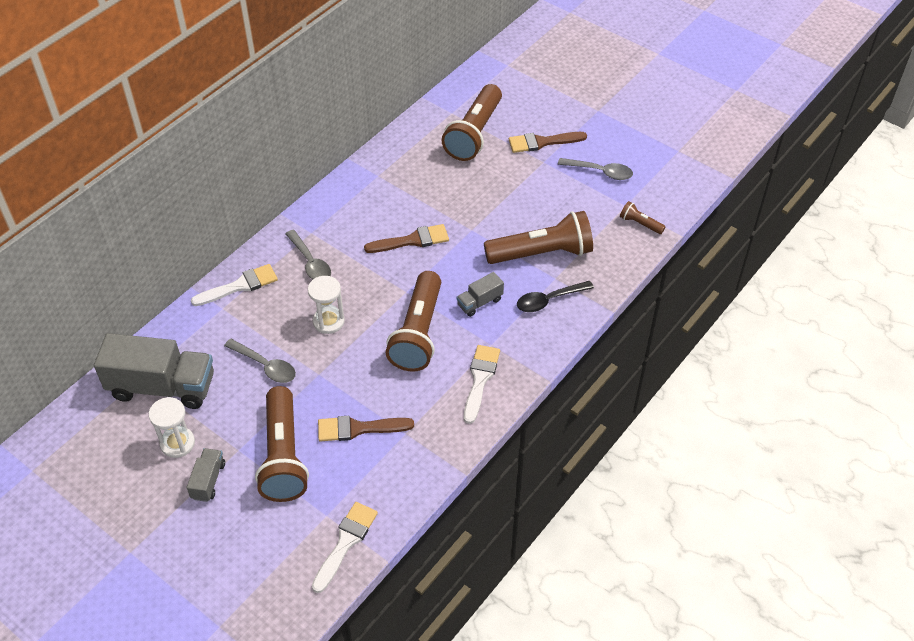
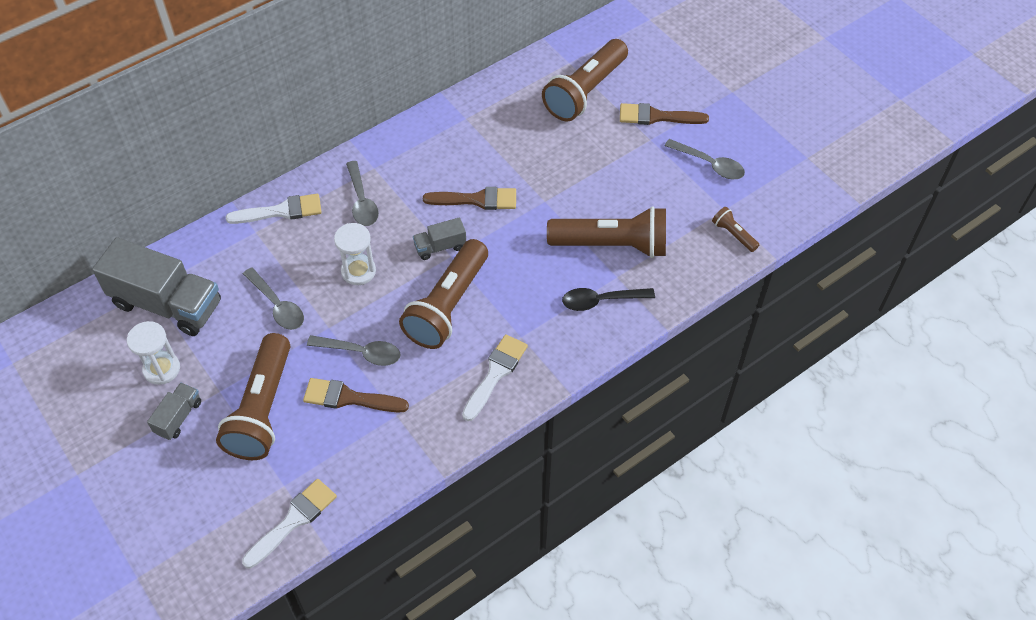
camera: 15 degrees right, 5 degrees up
grey truck [457,272,504,317] -> grey truck moved to [413,217,466,260]
none -> grey spoon [307,335,401,366]

